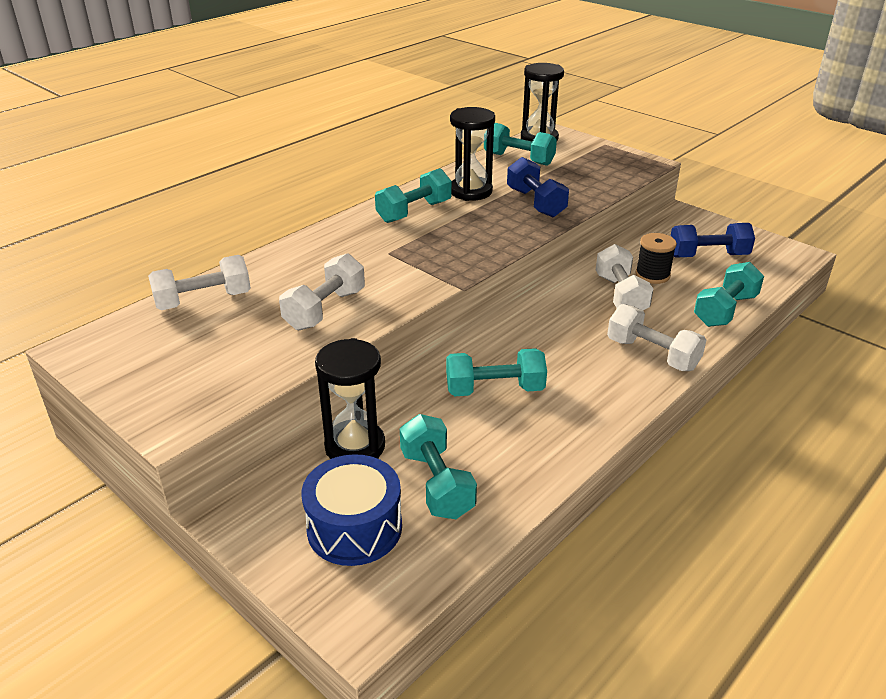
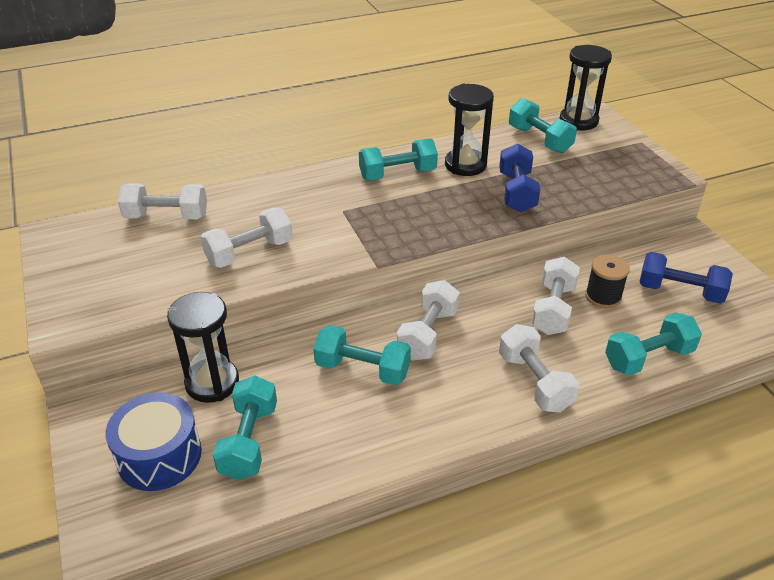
camera: 25 degrees right, 5 degrees up
none -> white dumbbell [397,280,460,361]

